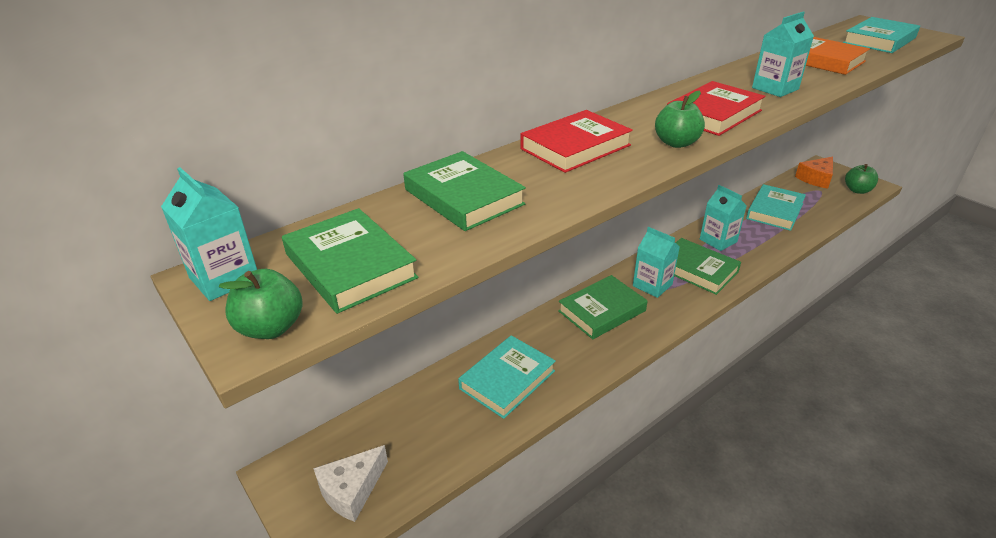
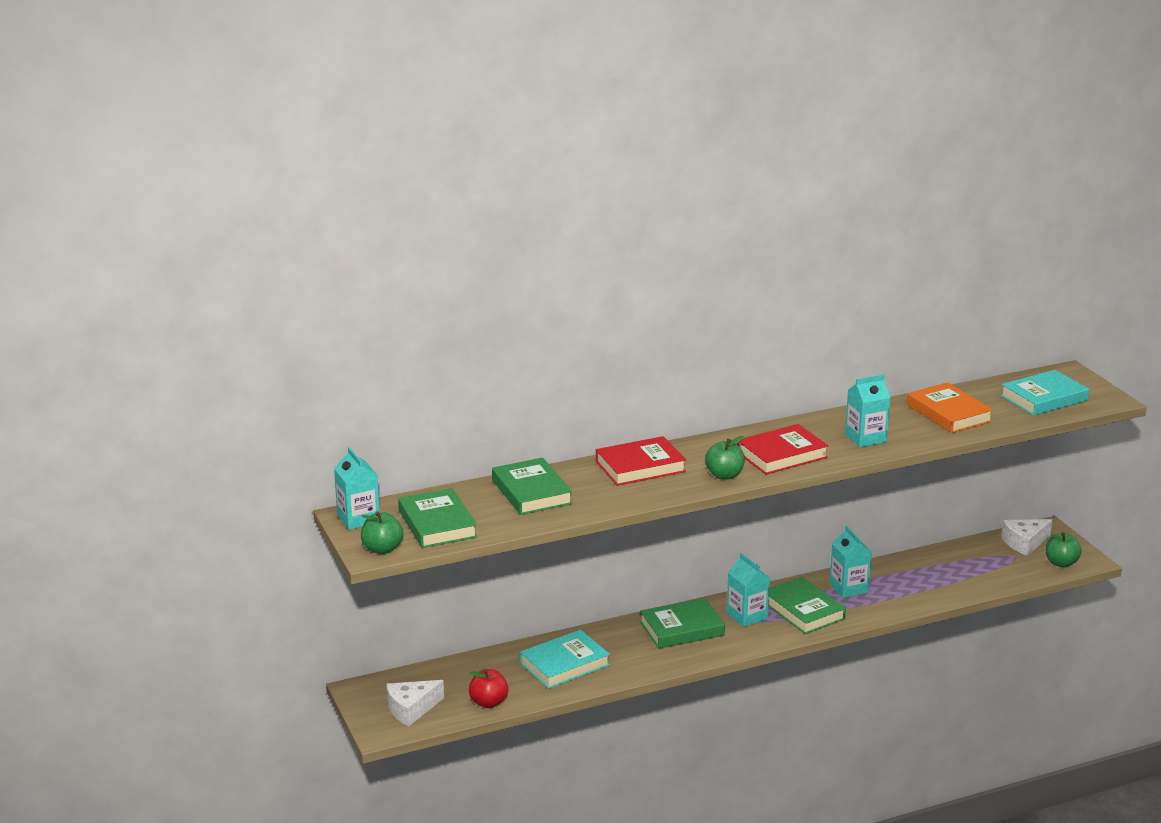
camera: 15 degrees right, 10 degrees down
turquoise book [746,184,806,231] -> none
orange cheese [795,157,833,189] -> white cheese [1001,519,1052,556]
none -> red apple [469,669,509,708]

